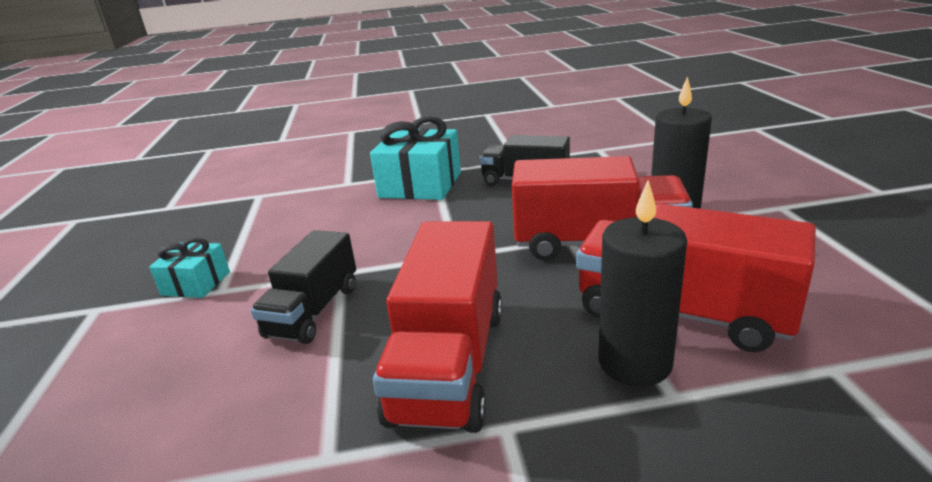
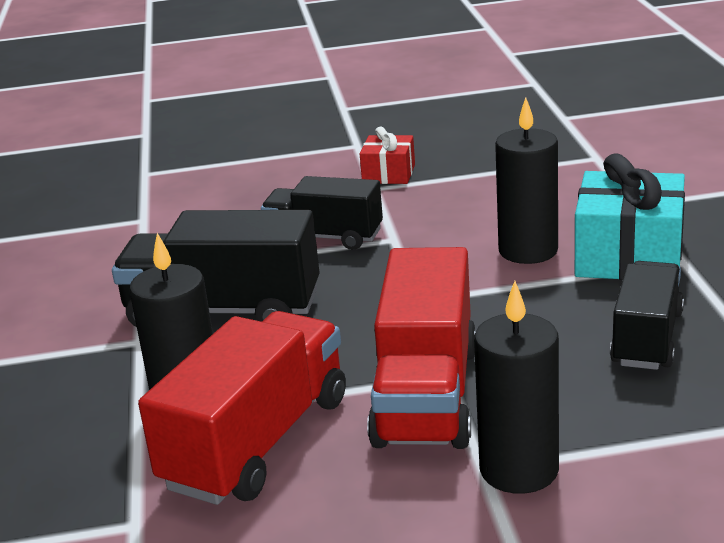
camera: 90 degrees right, 0 degrees up
turquoise gift [149,238,230,298] -> red gift [360,127,415,184]
red truck [373,221,502,433] -> black truck [112,210,320,327]
none -> black candle [495,97,558,264]

